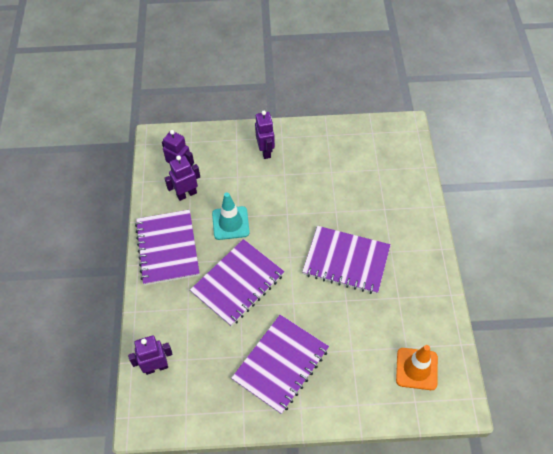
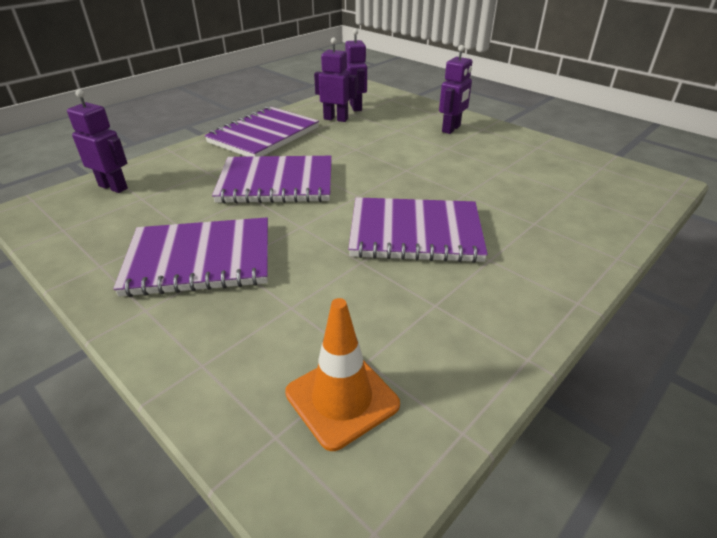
camera: 45 degrees right, 20 degrees down
turquoise traffic cone [212,192,250,240] -> none
purple notebook [302,226,391,294] -> purple notebook turned 60 degrees counterclockwise [348,197,488,263]

